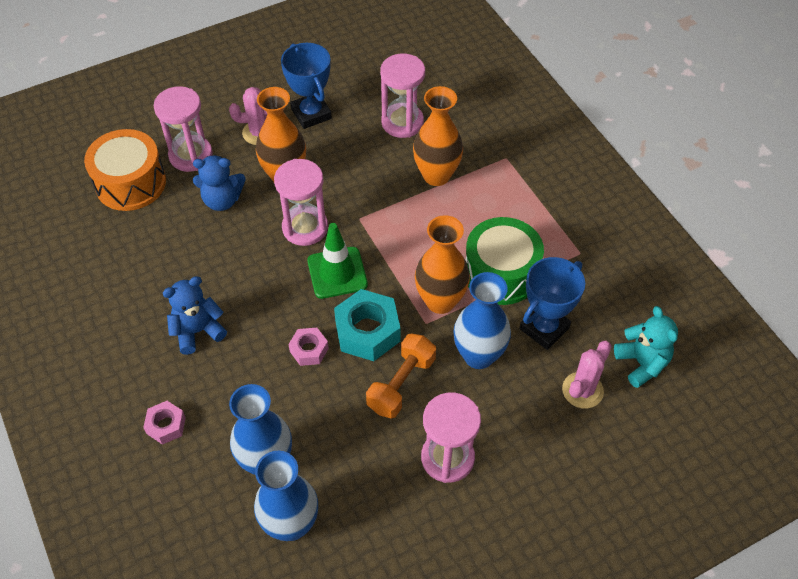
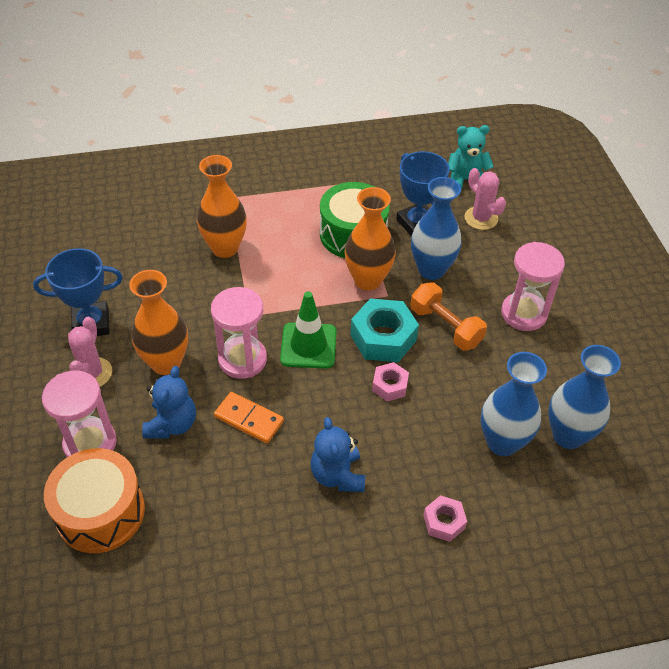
camera: 75 degrees left, 5 degrees down
pink hourglass [380,54,425,138] -> none
none -> orange domino [214,392,284,443]

